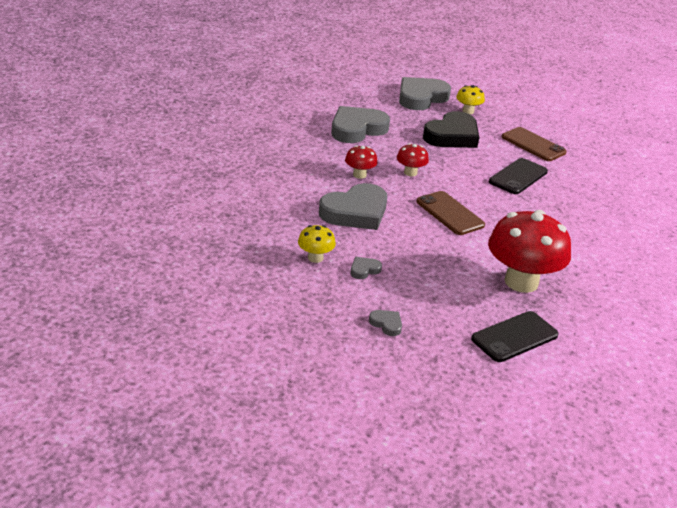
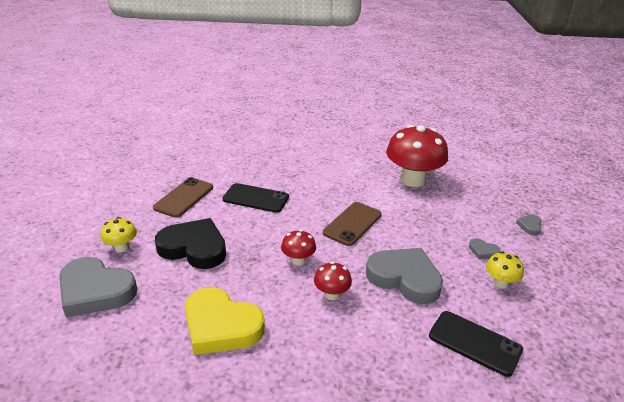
camera: 110 degrees left, 0 degrees up
grey heart [331,106,390,143] -> yellow heart [185,287,265,355]
black phone [471,311,559,362] -> black phone moved to [429,311,523,377]

